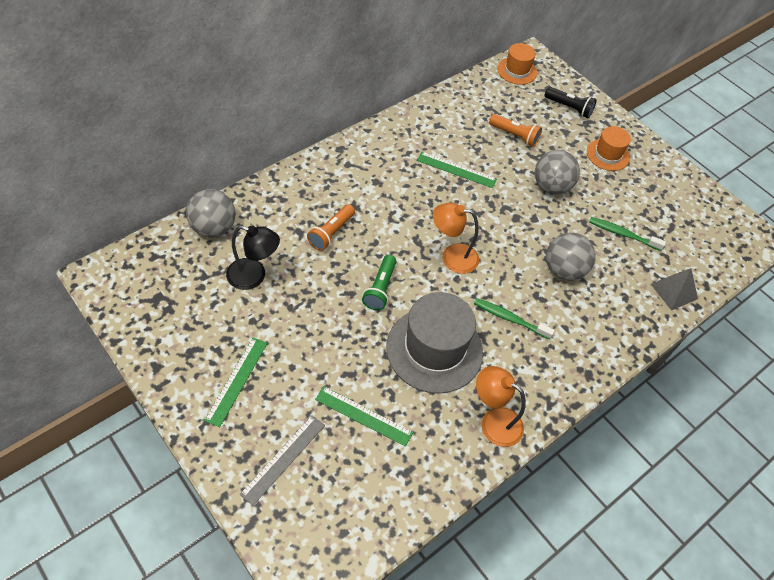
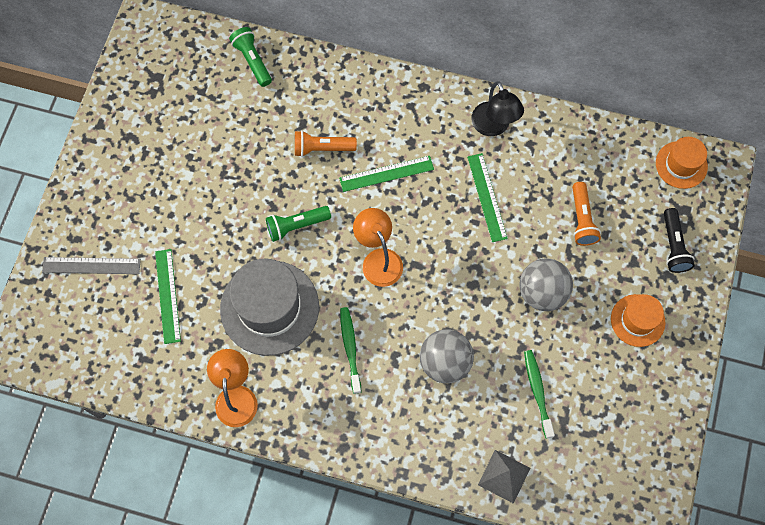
camera: 60 degrees right, 15 degrees up
grey ball [186,189,235,238] -> green flashlight [229,27,272,87]
green ruler [204,338,267,427] -> green ruler moved to [339,156,434,192]
black lamp [226,225,280,290] -> black lamp moved to [471,81,524,136]

